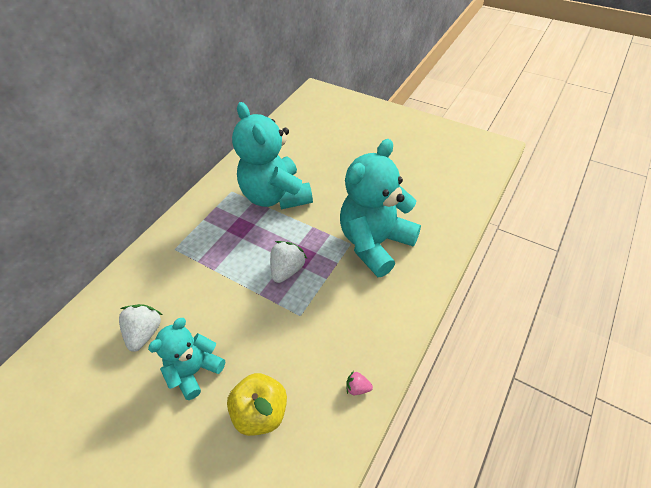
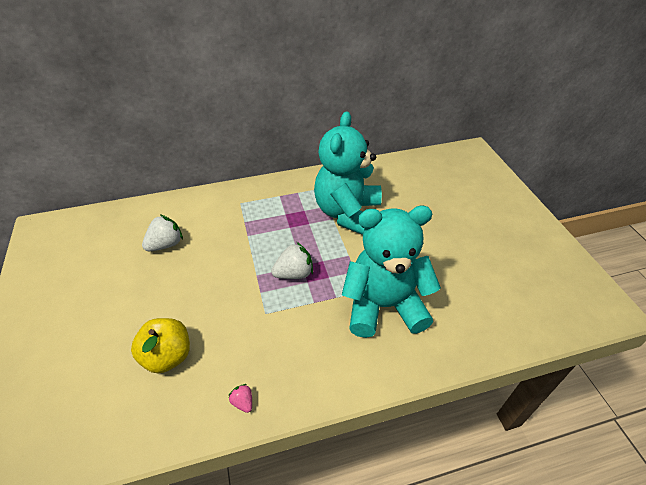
camera: 40 degrees right, 5 degrees down
turquoise teddy bear [148,318,225,400] -> none

